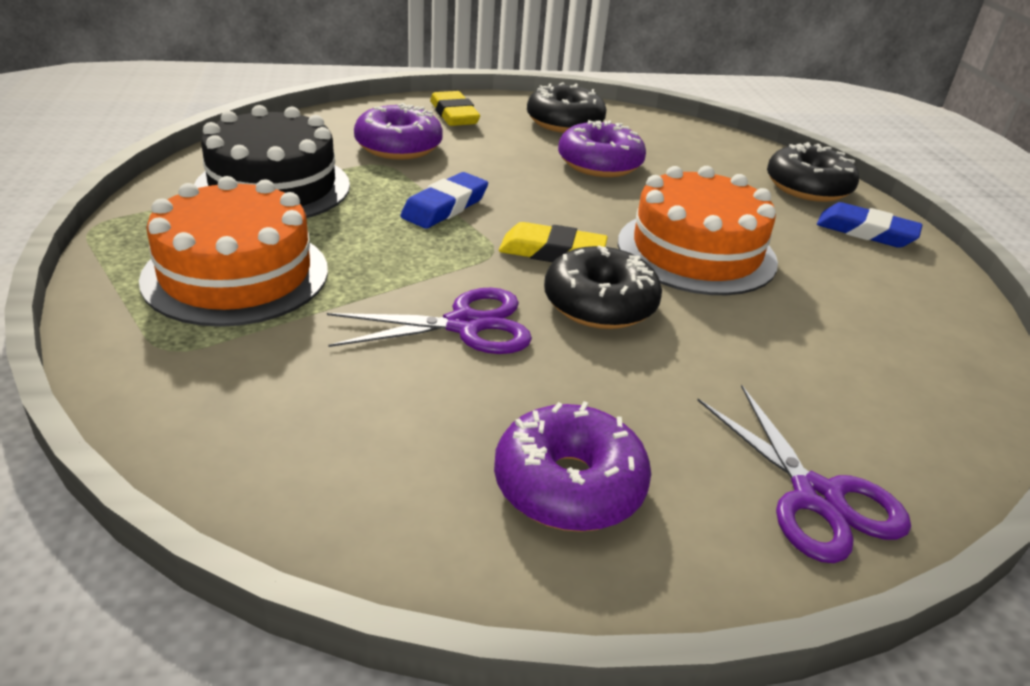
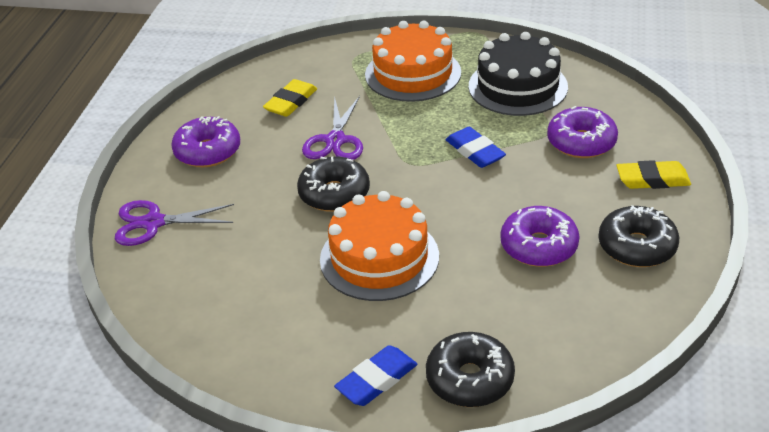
camera: 115 degrees right, 5 degrees up
yellow eraser [499,222,608,262] -> yellow eraser moved to [263,79,317,117]

